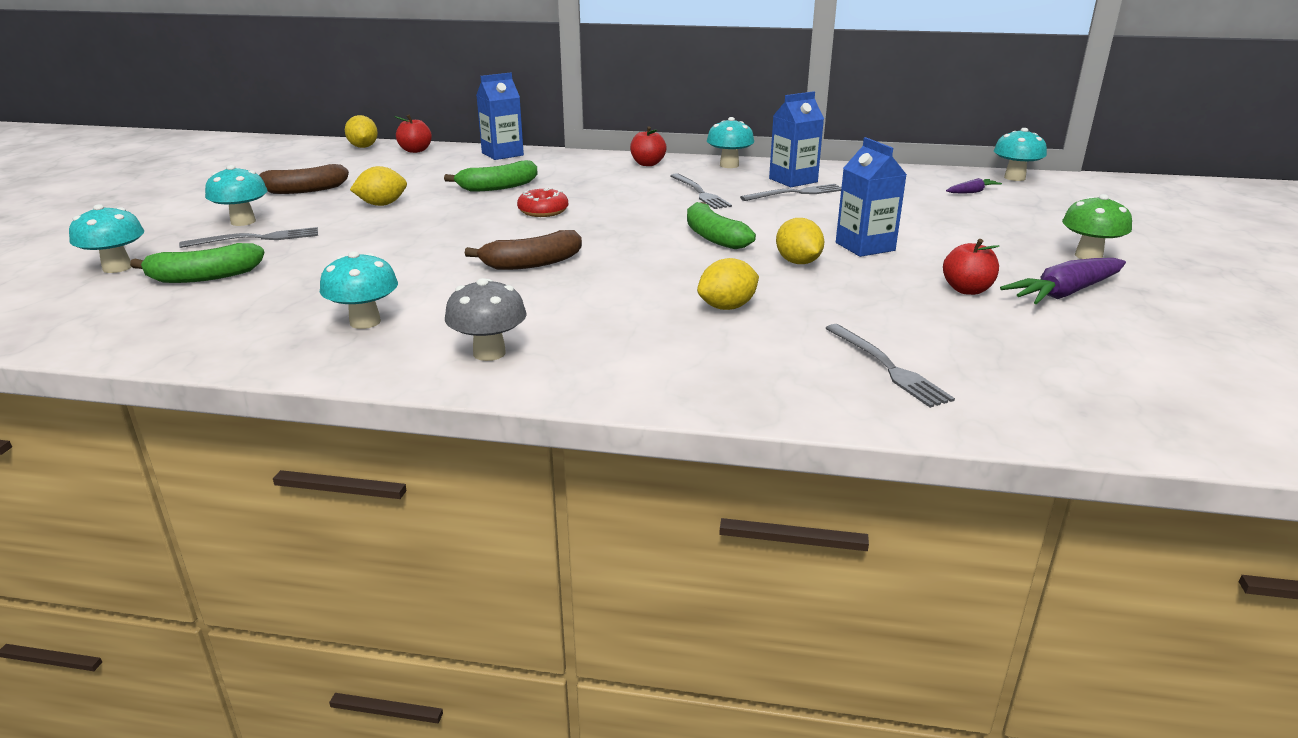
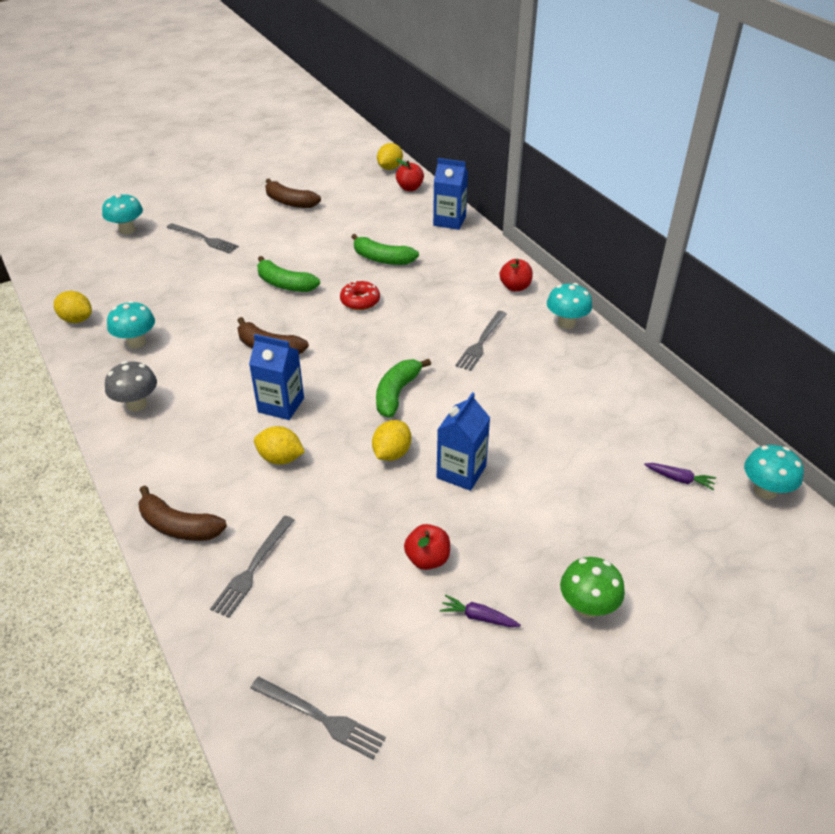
camera: 50 degrees right, 15 degrees up
green banana [130,243,265,283] -> green banana moved to [257,256,320,292]
turquoise mushroom [205,165,267,226] -> none
yellow lemon [350,166,407,206] -> yellow lemon moved to [54,291,92,323]
grey fork [740,184,841,201] -> grey fork moved to [250,677,386,759]
blue carton [769,91,824,187] -> blue carton moved to [249,334,304,420]
purple carrot [1000,258,1126,304] -> purple carrot [440,595,521,627], size x0.53
none -> brown banana [138,486,227,541]

